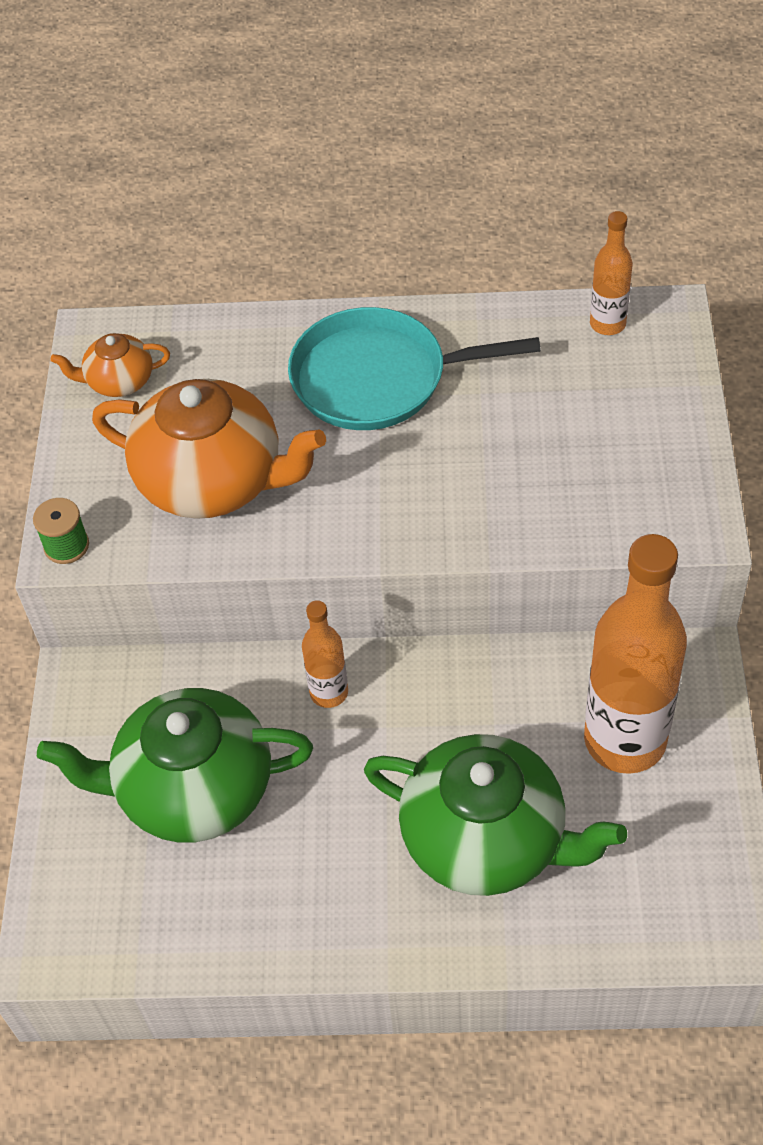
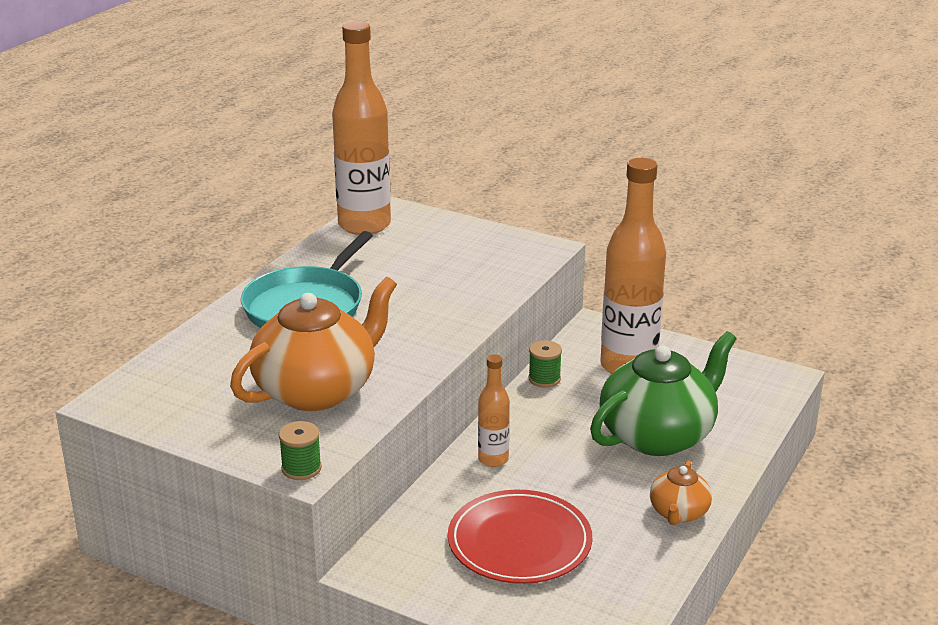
camera: 65 degrees left, 25 degrees down
green teapot [37,688,313,843] -> red plate [448,490,592,584]
orange teapot [50,333,170,397] -> orange teapot moved to [650,460,712,525]
orange bottle [590,211,633,335] -> orange bottle [332,22,391,235], size x2.06
none -> green spool [528,340,562,388]

